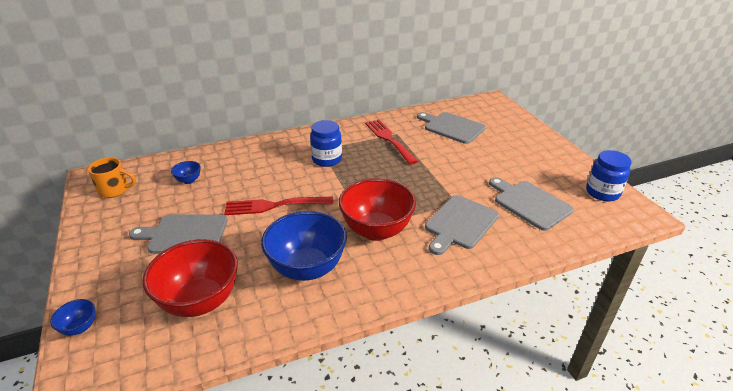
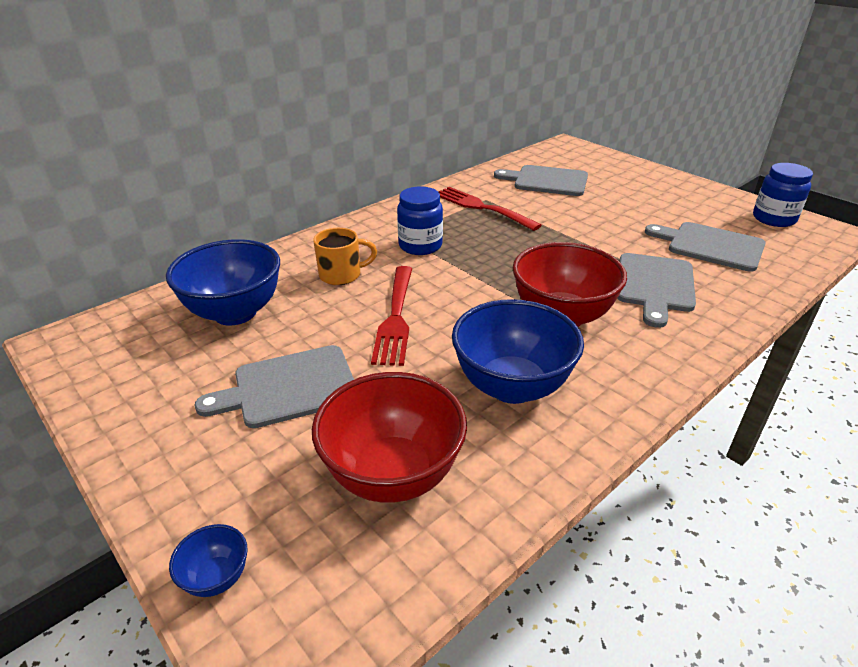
camera: 20 degrees left, 0 degrees up
orange mug [88,157,136,198] -> orange mug moved to [313,228,377,285]
blue bowl [171,161,201,184] -> blue bowl [166,239,280,325], size x2.31
red fork [224,197,333,215] -> red fork turned 60 degrees counterclockwise [371,266,412,366]

